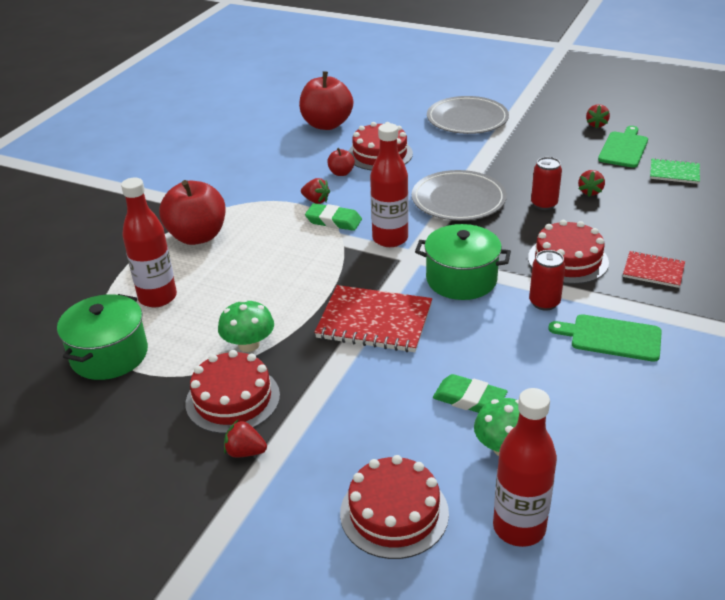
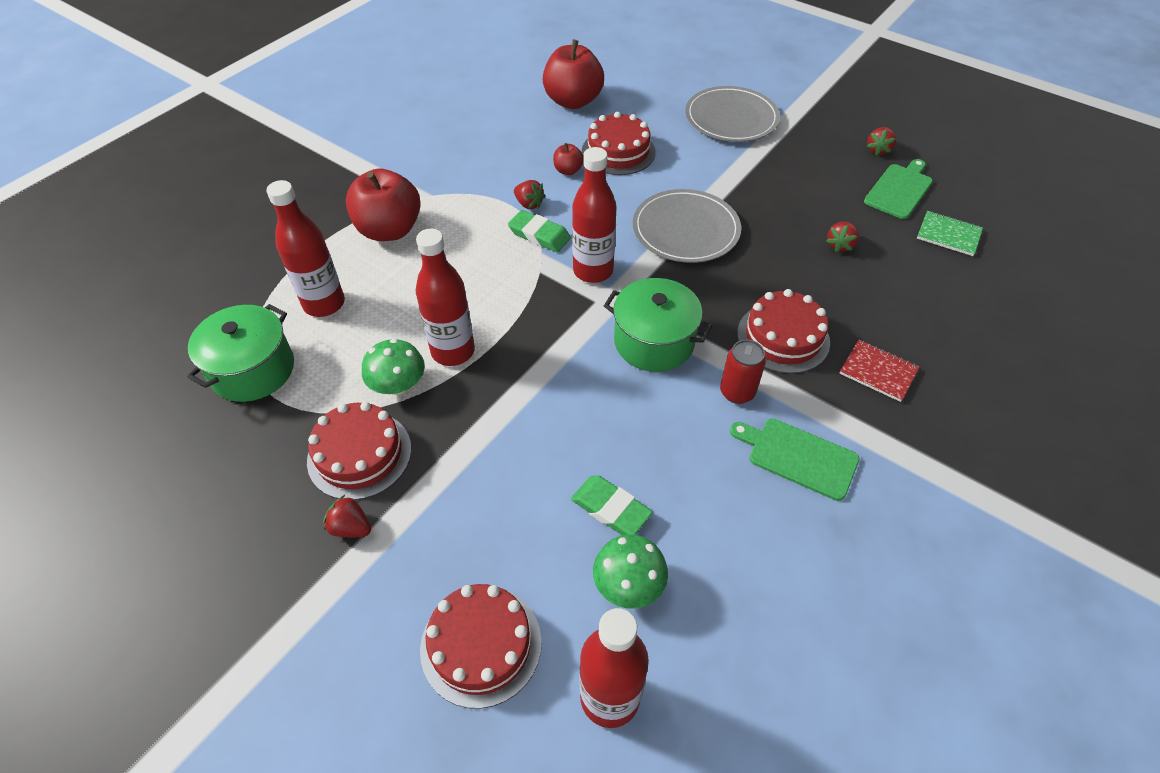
camera: 10 degrees right, 15 degrees up
red notebook [314,285,432,352] -> none
red can [531,157,562,210] -> none
none -> red bottle [416,229,475,366]

